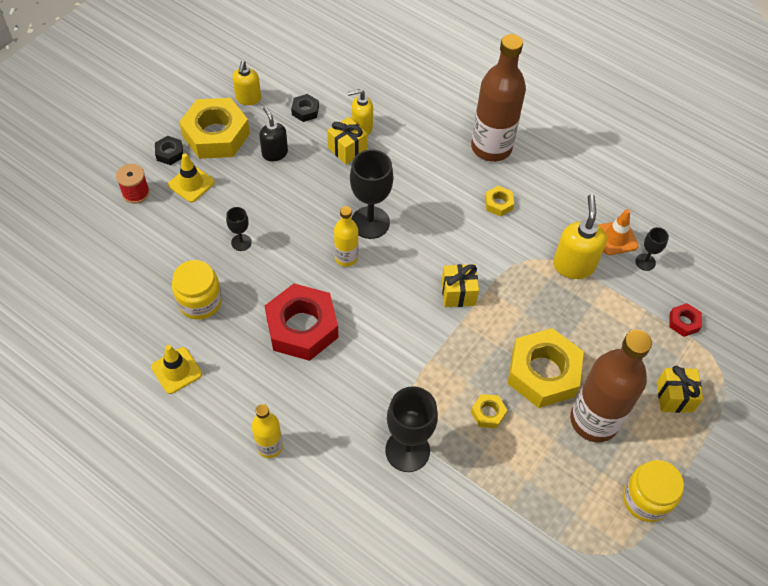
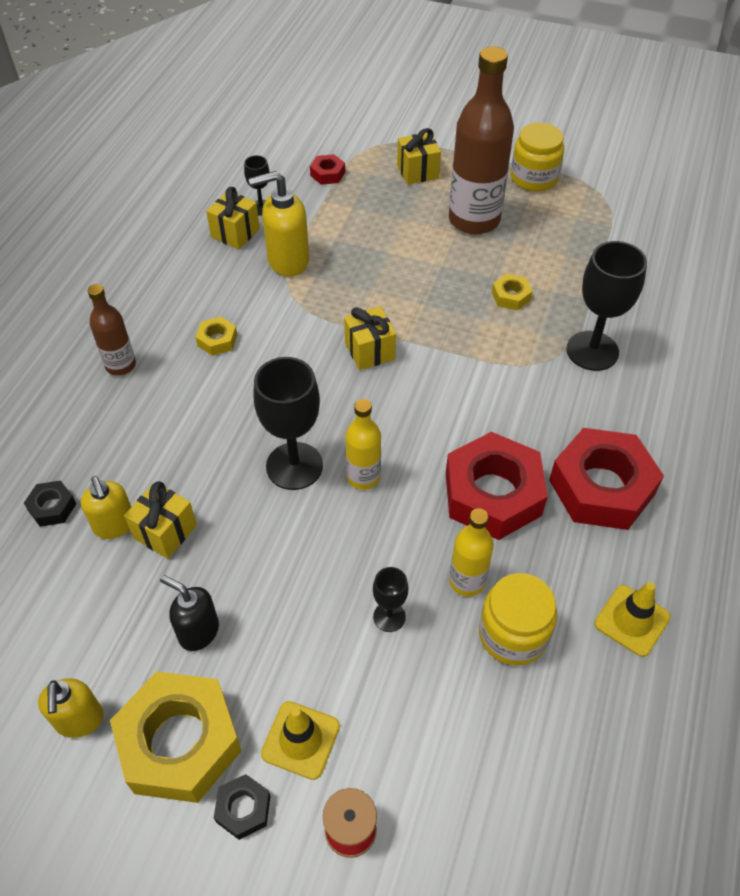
camera: 105 degrees left, 5 degrees down
yellow soap dispenser [232,61,261,105] -> yellow soap dispenser turned 90 degrees clockwise [38,678,104,738]
yellow bottle [252,404,283,458] -> yellow bottle moved to [449,508,494,597]
black soap dispenser [259,106,288,161] -> black soap dispenser turned 75 degrees clockwise [160,575,219,651]
black nut [291,94,319,122] -> black nut moved to [24,480,76,527]
brown bottle [471,34,526,162] -> brown bottle [88,284,136,376], size x0.52
yellow nut [508,328,584,408] -> none
orange traffic cone [599,209,639,255] -> yellow gift [206,187,260,249]
none -> red nut [549,428,664,530]

